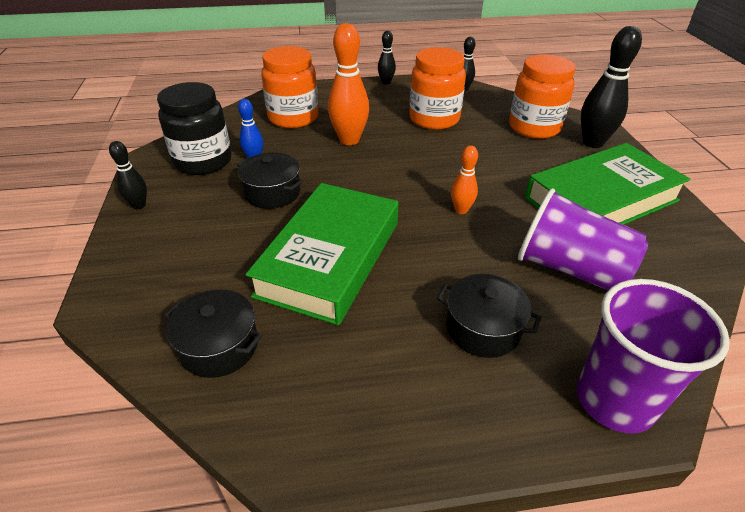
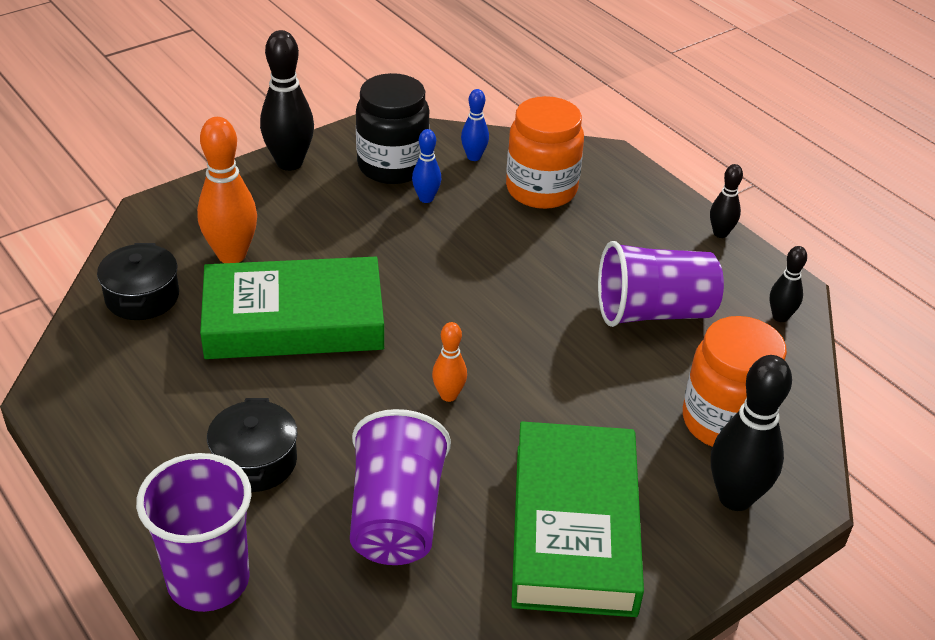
camera: 60 degrees right, 0 degrees up
black bowling pin [109,141,147,209] -> black bowling pin [260,30,314,171], size x1.85
black pot [237,152,303,209] -> none
orange bowling pin [328,23,369,145] -> orange bowling pin moved to [197,117,257,263]
orange jar [409,47,466,130] -> purple cup [598,241,724,327]
green book [525,143,691,225] -> green book turned 60 degrees clockwise [512,421,644,617]
none -> blue bowling pin [461,89,489,161]

